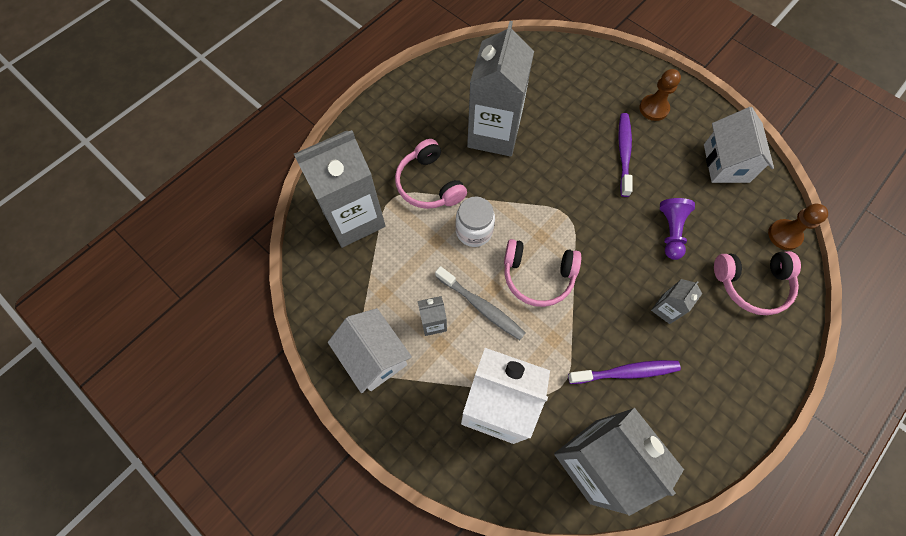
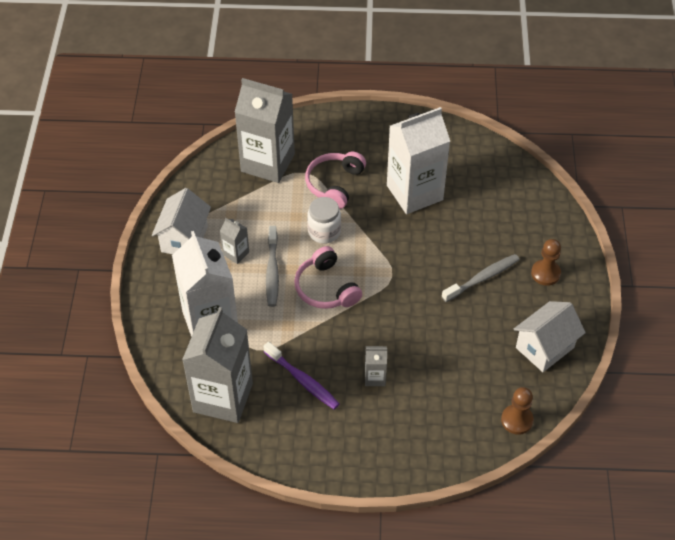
camera: 50 degrees right, 15 degrees down
grey carton [467,21,534,157] -> white carton [387,107,450,214]
purple toothbrush [618,113,633,197] -> grey toothbrush [442,254,520,302]
purple pawn [660,198,695,260] -> none
pink headphones [714,251,801,315] -> none

